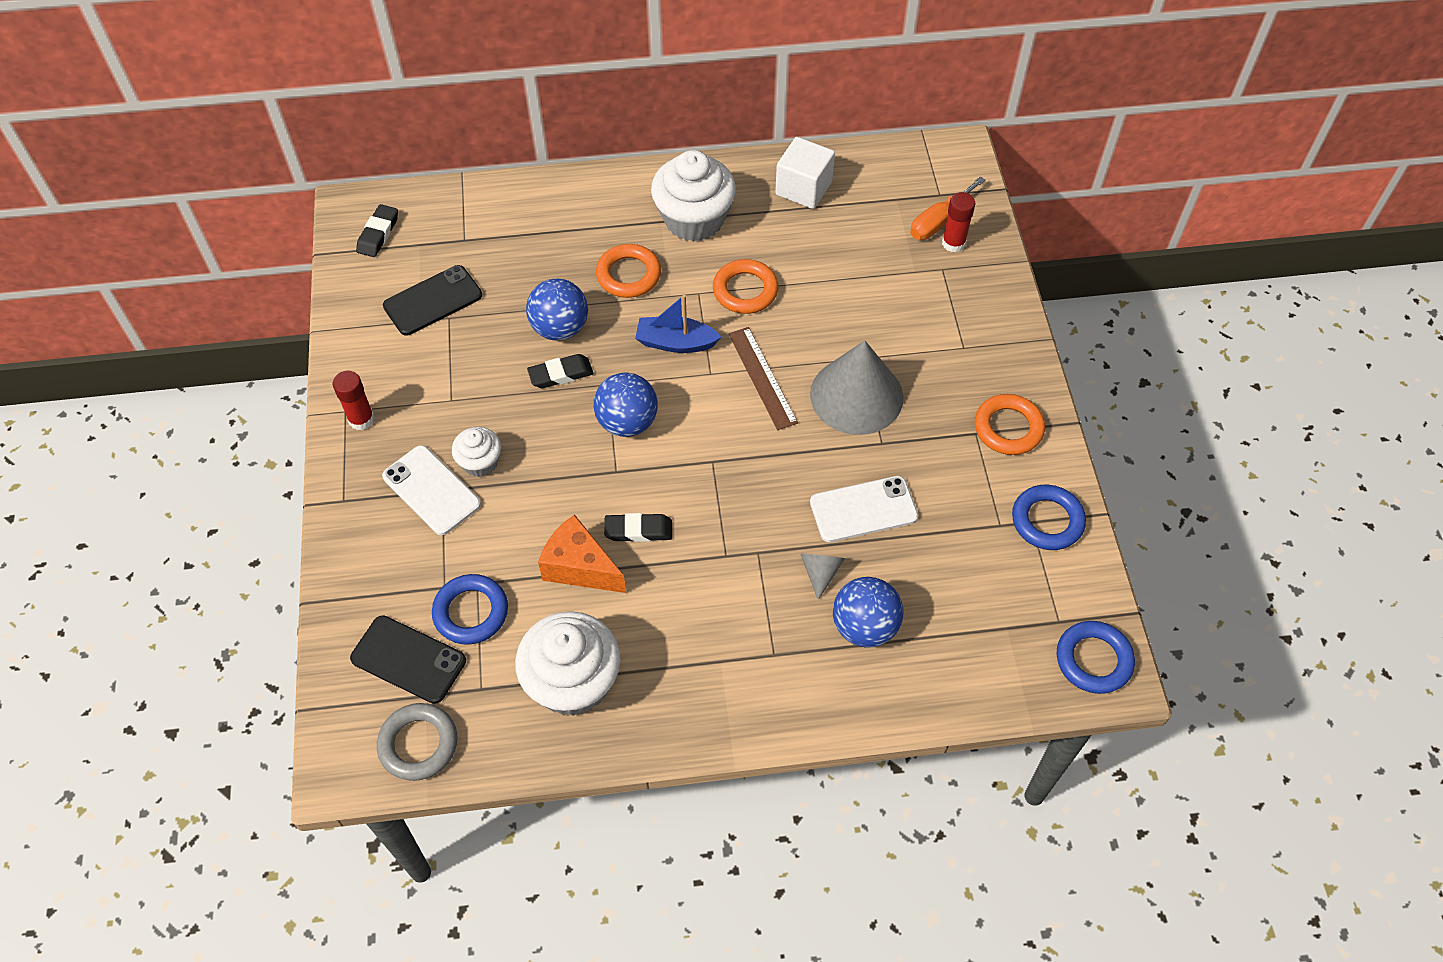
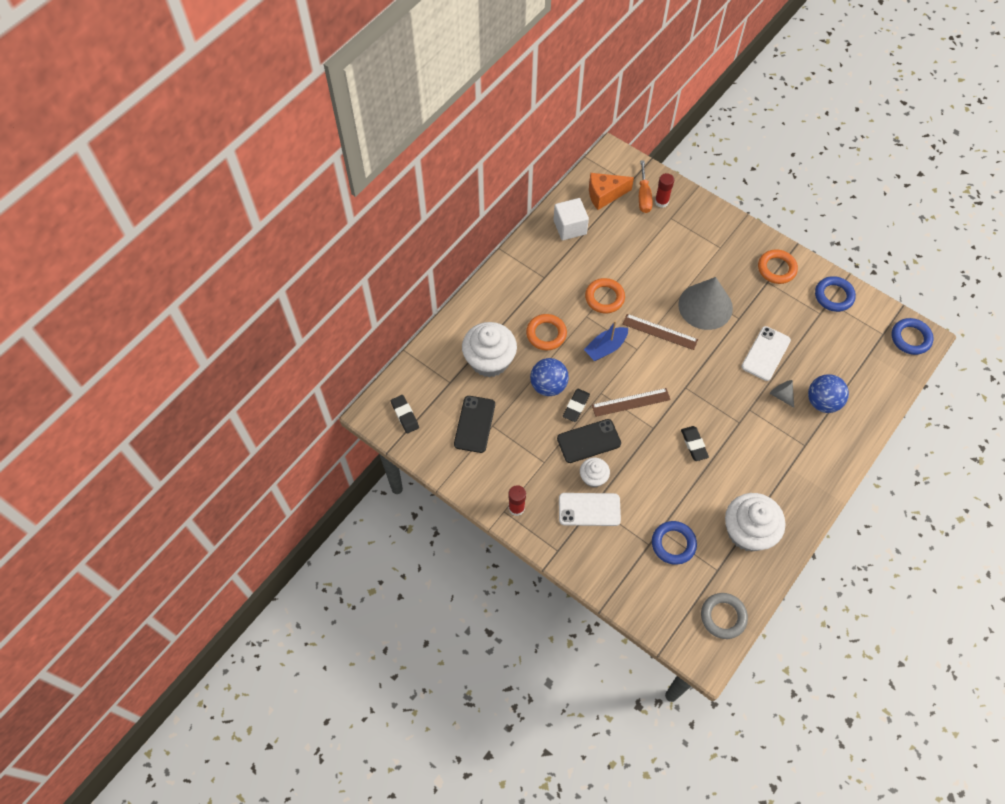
camera: 45 degrees left, 5 degrees up
black phone [350,615,466,704] -> black phone moved to [557,419,621,463]
orange cheese [538,514,626,593] -> orange cheese moved to [589,173,634,210]
blue ball [593,372,658,437] -> brown ruler [592,388,671,417]
black eraser [604,513,672,542] -> black eraser turned 60 degrees counterclockwise [681,426,709,461]
white cupcake [651,150,736,242] -> white cupcake moved to [462,322,517,377]

